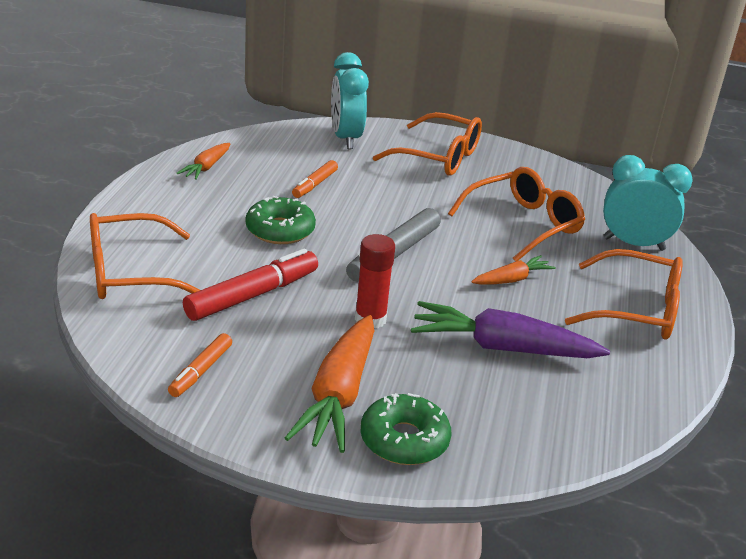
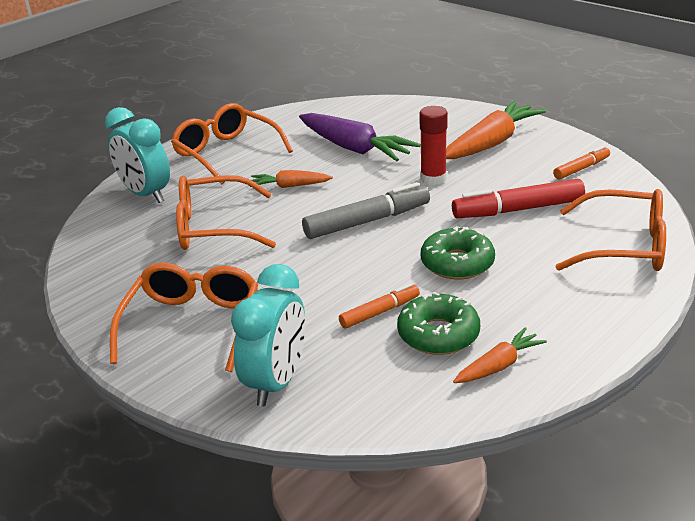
camera: 145 degrees left, 0 degrees up
green donut [360,393,452,465] -> green donut moved to [397,292,480,355]
orange glasses [373,112,482,176] -> orange glasses turned 45 degrees clockwise [110,263,258,372]

